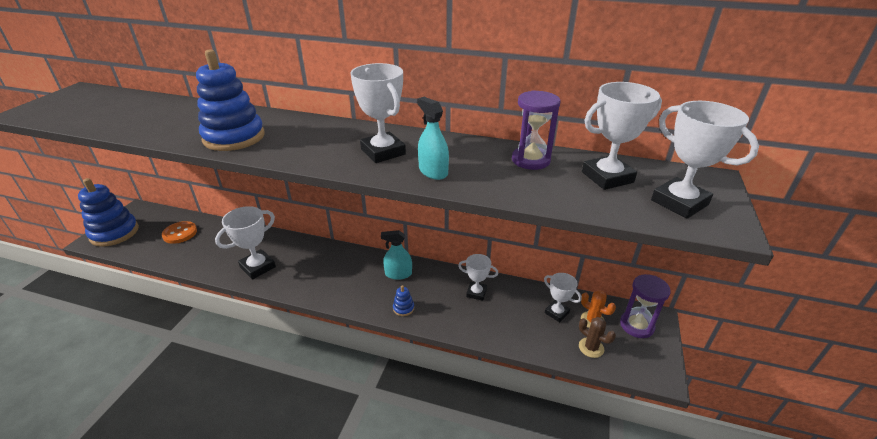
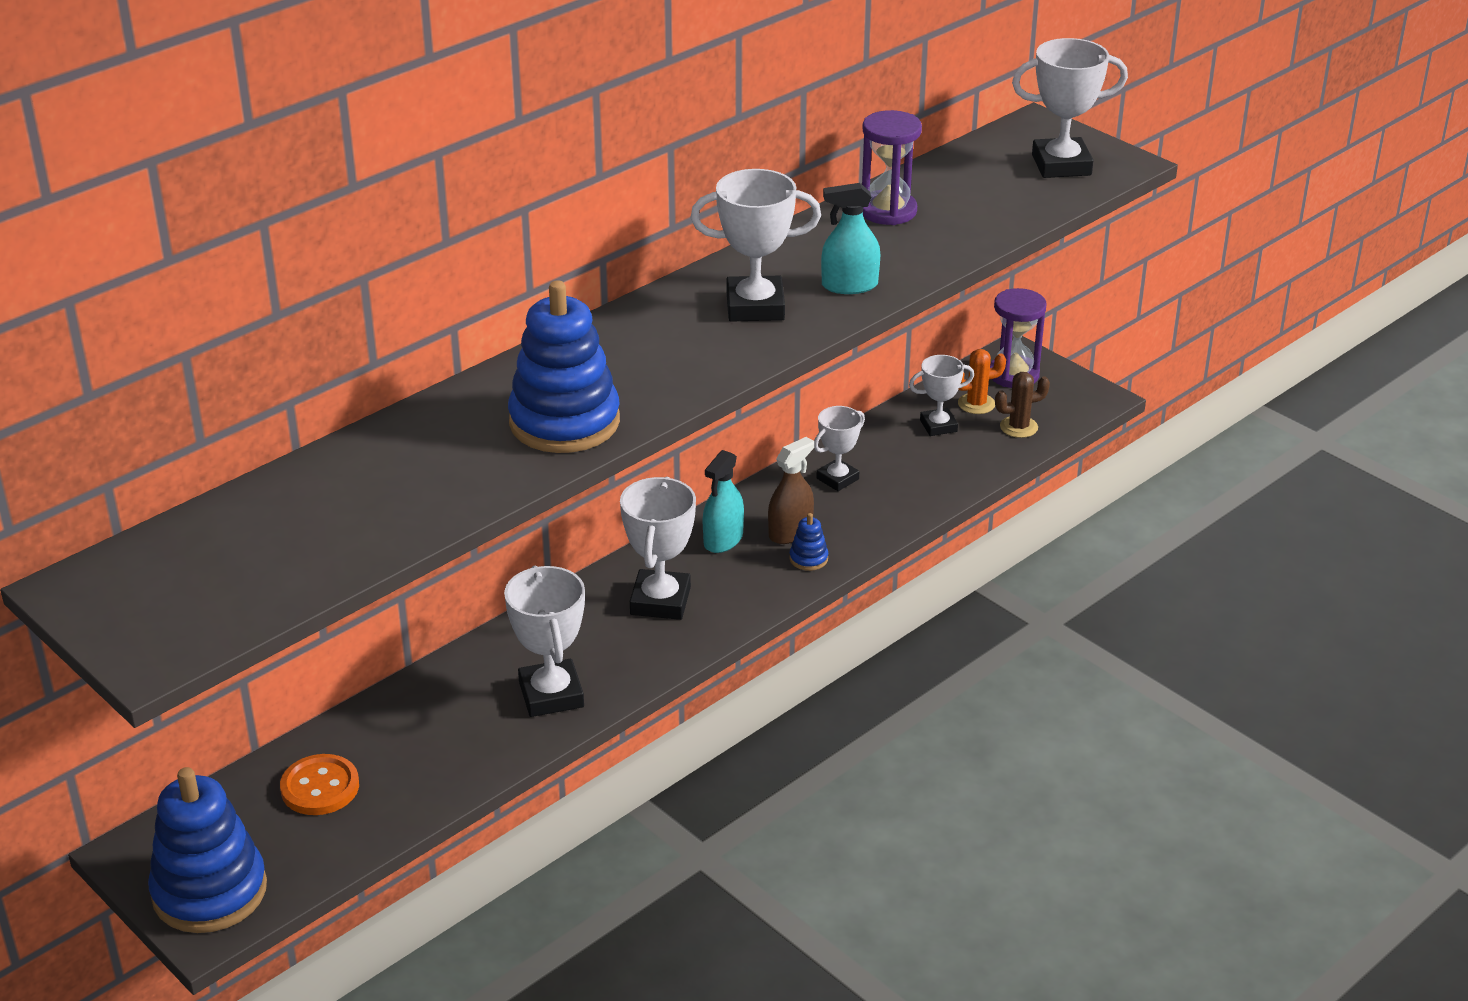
camera: 60 degrees left, 0 degrees up
white trophy [582,82,662,190] -> white trophy moved to [620,477,696,620]
none -> brown spray bottle [768,437,814,544]

